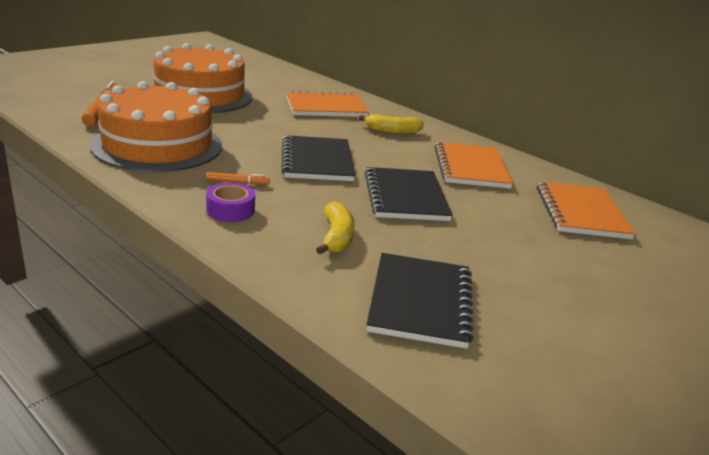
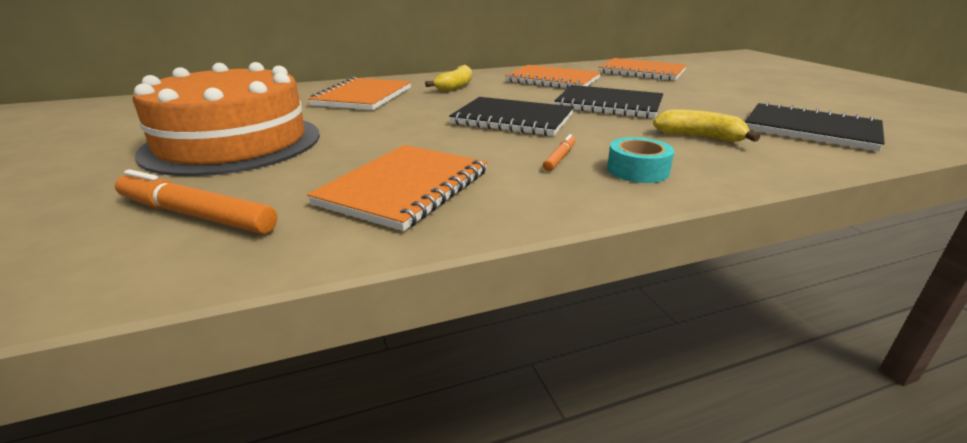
camera: 60 degrees left, 0 degrees up
orange cake [90,81,222,172] -> orange notebook [307,145,487,231]
purple tape [206,183,255,222] -> turquoise tape [607,137,674,183]

